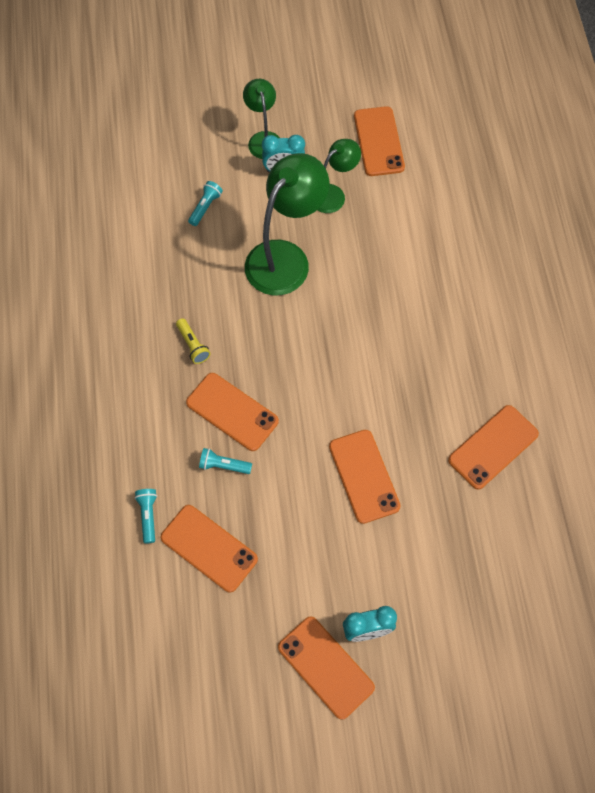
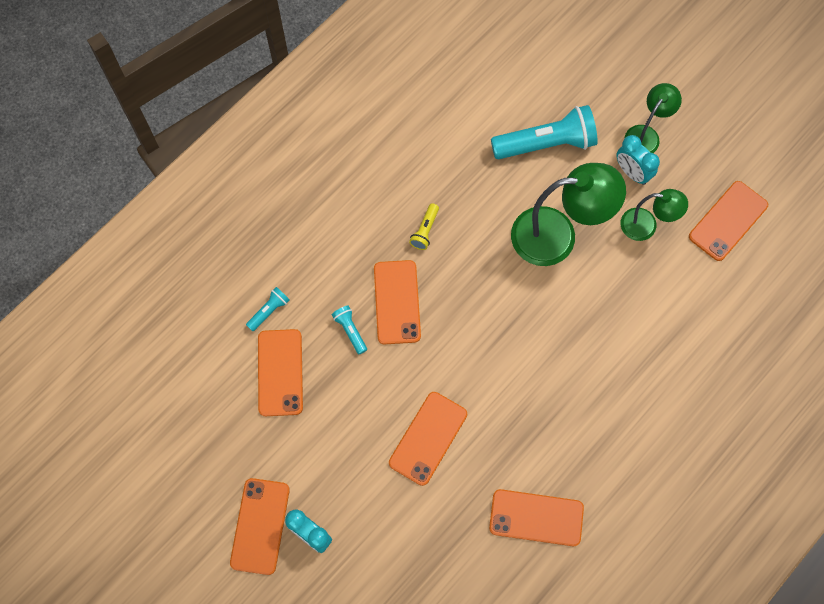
camera: 50 degrees right, 5 degrees up
turquoise flashlight [188,181,223,226] -> turquoise flashlight [491,105,597,160], size x2.20

